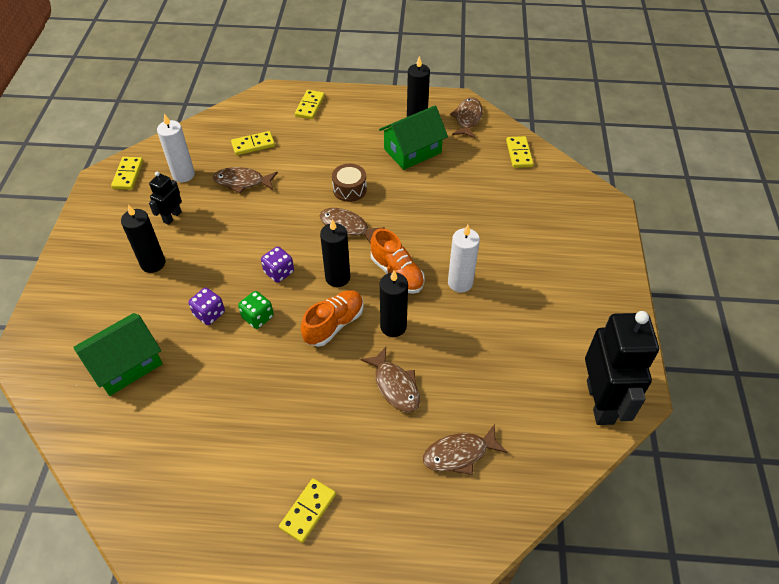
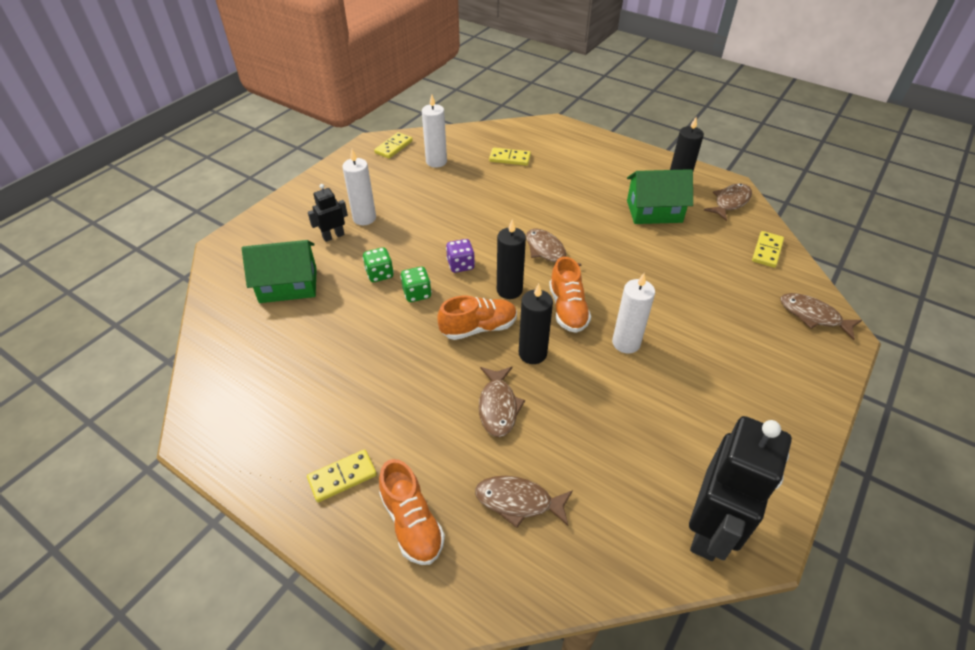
camera: 30 degrees right, 5 degrees down
black candle [121,204,165,273] -> white candle [342,149,376,225]
black robot [149,172,182,225] -> black robot moved to [308,184,348,242]
purple dice [189,288,225,325] -> green dice [363,247,394,282]
brown fish [213,167,278,194] -> brown fish moved to [780,293,862,340]
yellow domino [295,90,325,119] -> none
brown drum [332,164,367,202] -> none
none -> orange shoe [379,459,445,565]

